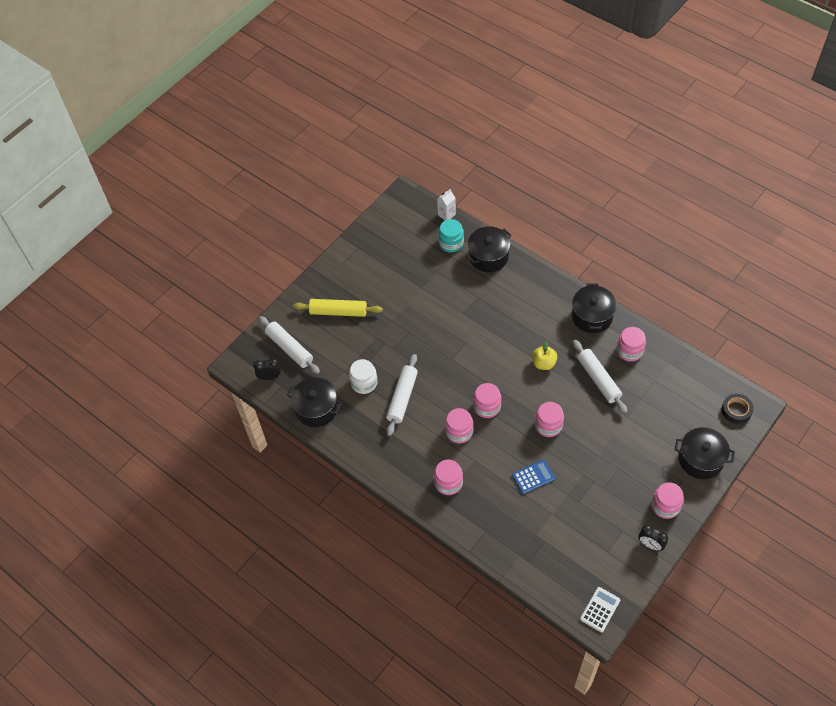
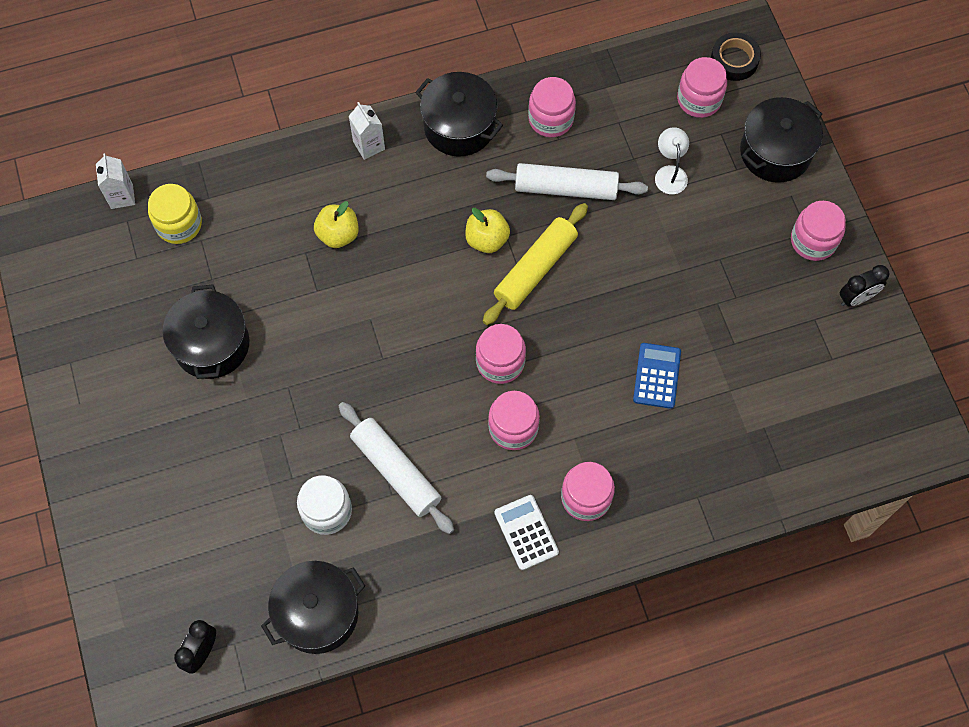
camera: 60 degrees left, 10 degrees up
white rolling pin [259,316,320,374] -> none
yellow rolling pin [293,299,383,317] -> yellow rolling pin moved to [483,203,588,325]
turquoise jar [438,219,464,252] -> yellow jar [148,184,202,244]
black pot [466,226,512,272] -> black pot moved to [163,284,249,379]
pink jar [535,402,564,437] -> pink jar moved to [677,57,727,118]
white calculator [580,587,620,632] -> white calculator moved to [494,495,559,570]
none -> yellow apple [314,201,359,248]
none -> white carton [349,102,385,160]
none -> white lamp [655,127,689,194]

